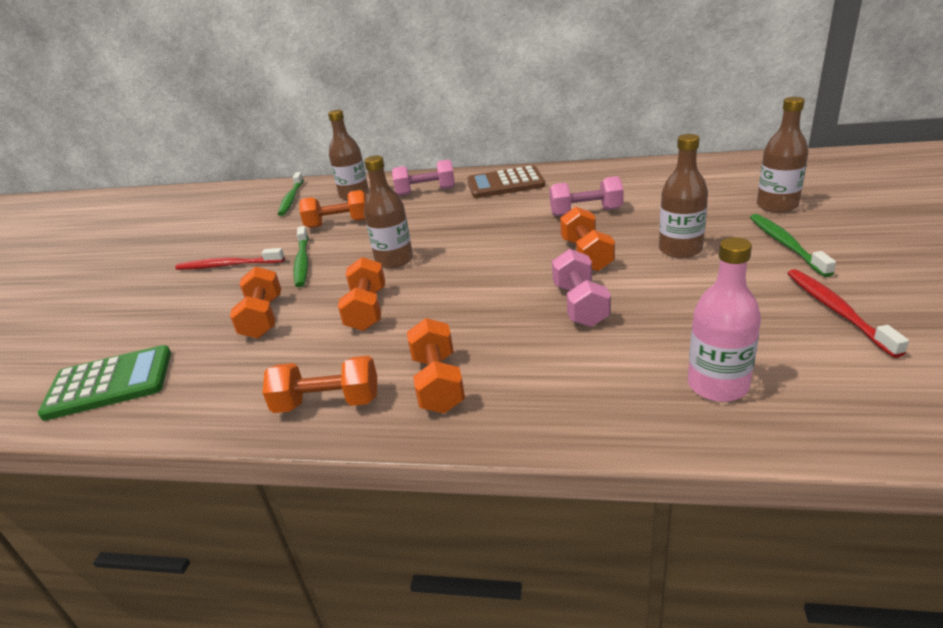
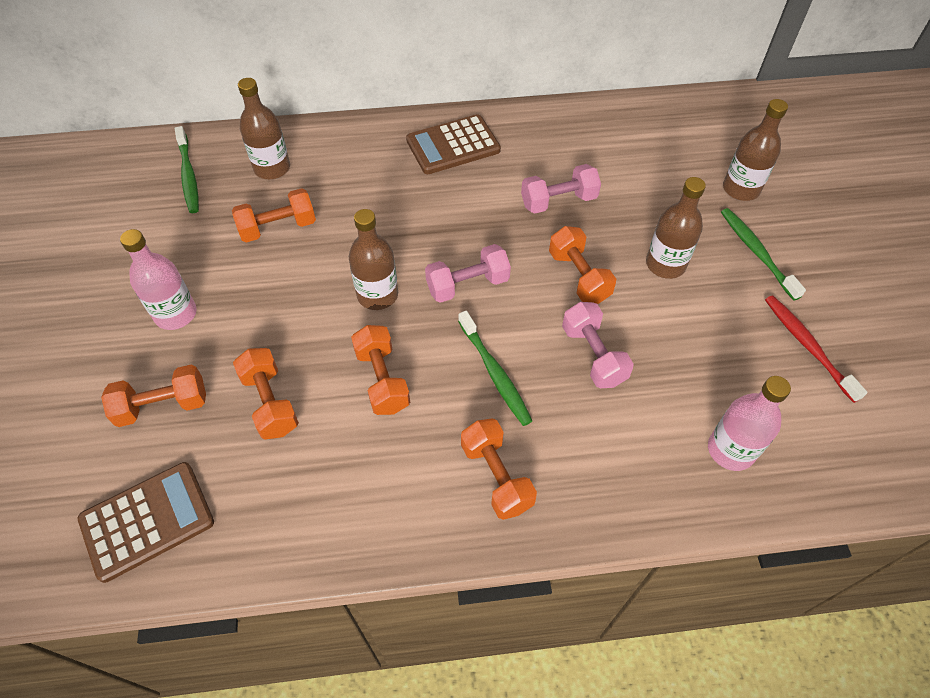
camera: 20 degrees left, 25 degrees up
green calculator [38,345,171,421] -> brown calculator [78,462,214,583]
red toothbrush [175,248,285,270] -> pink bottle [120,229,197,330]
orange dumbbell [262,356,377,413] -> orange dumbbell moved to [101,365,206,427]
green toothbrush [294,226,309,287] -> green toothbrush moved to [458,311,532,426]
pink dumbbell [392,160,455,196] -> pink dumbbell moved to [425,244,511,303]

